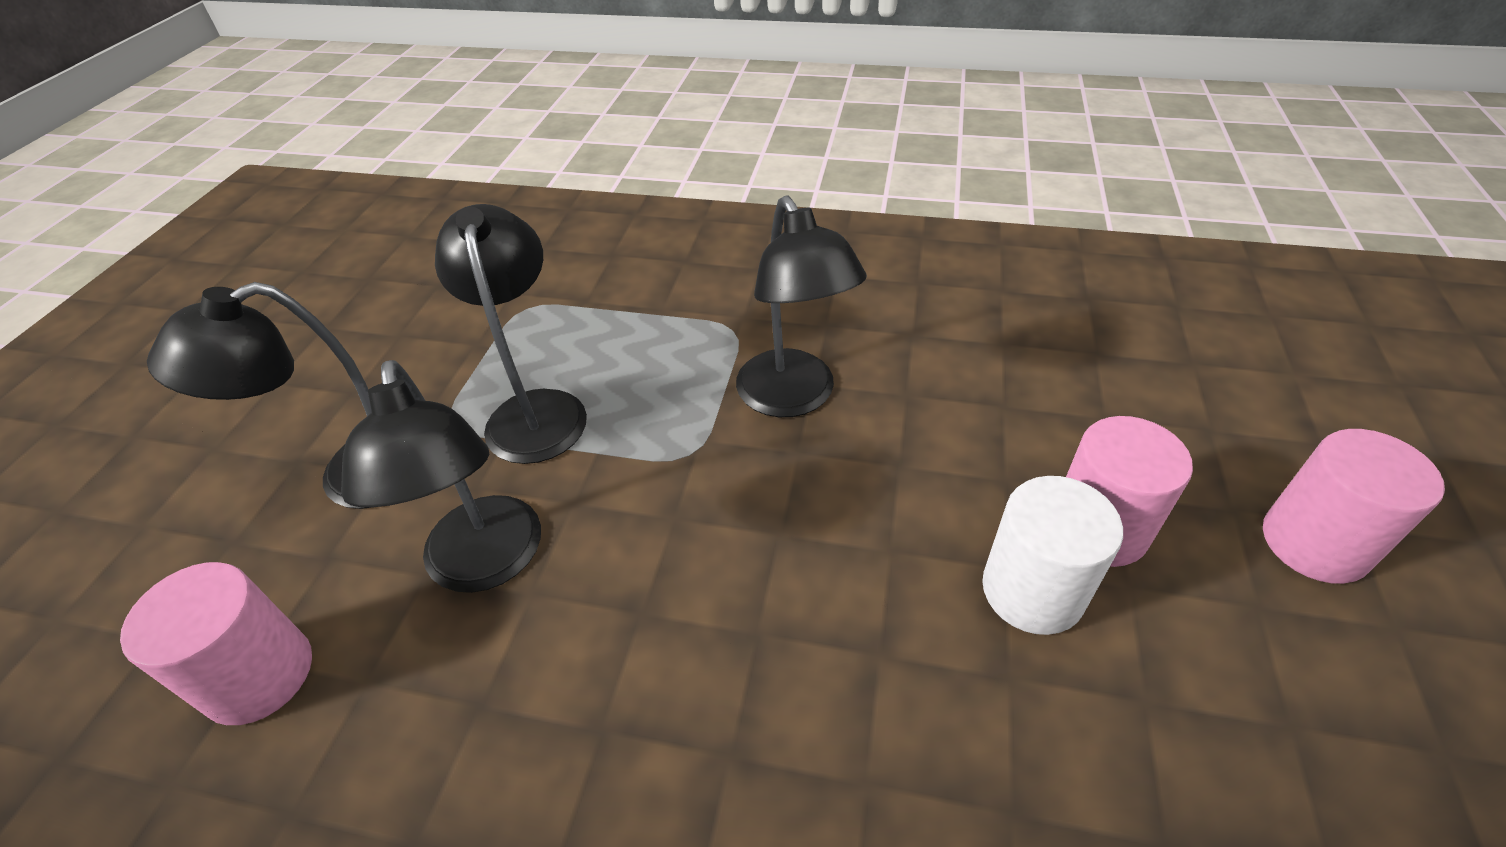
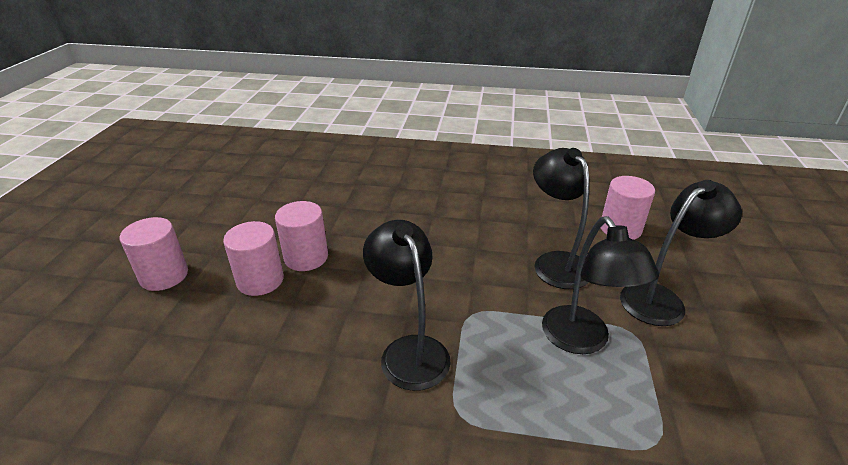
camera: 175 degrees right, 10 degrees down
white cylinder [982,476,1123,635] -> pink cylinder [275,201,328,271]

